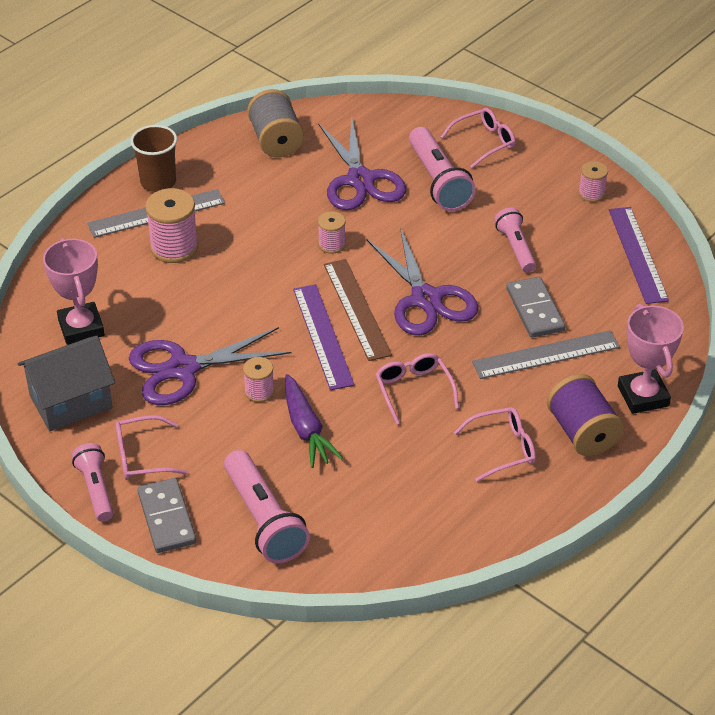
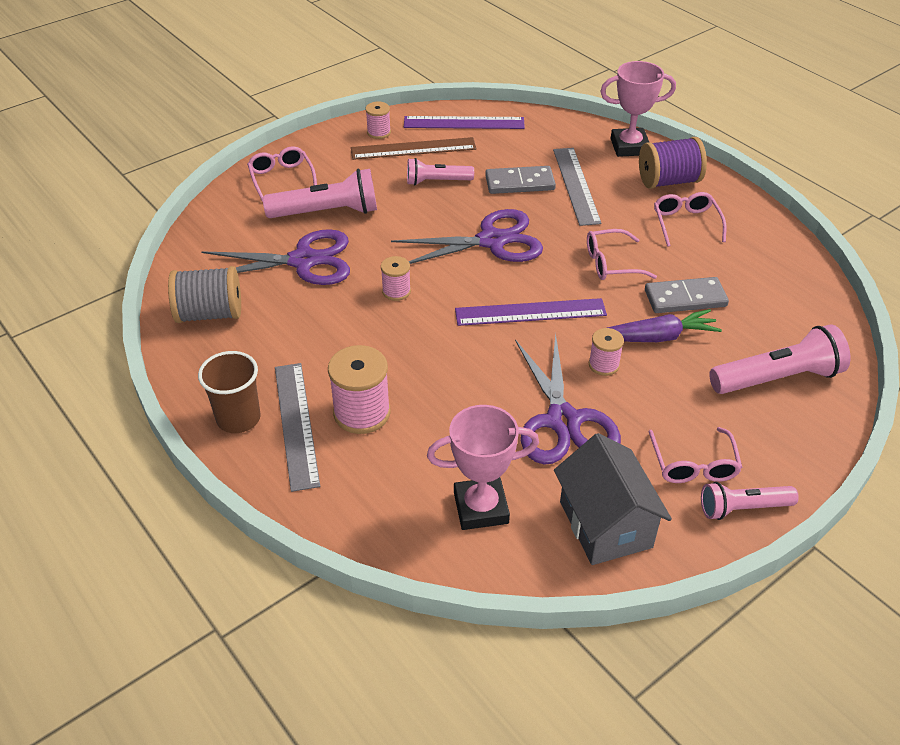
camera: 80 degrees left, 0 degrees up
grey domino [137,478,197,553] -> grey domino moved to [645,277,729,313]
brown ruler [324,259,392,361] -> brown ruler moved to [351,137,477,160]

